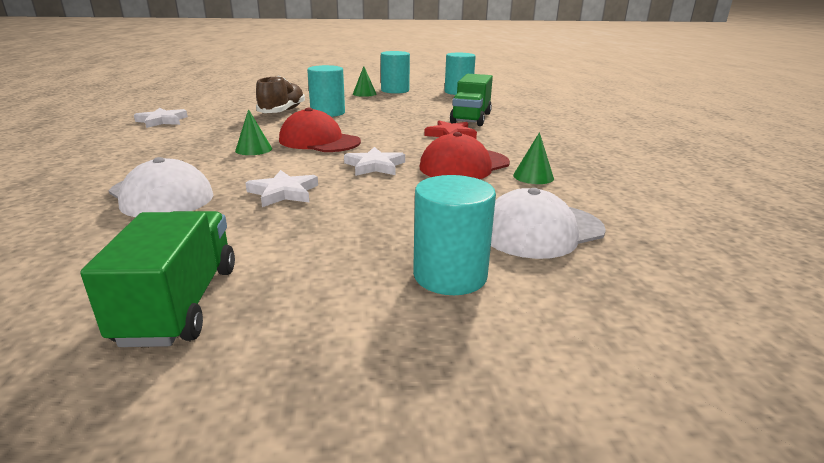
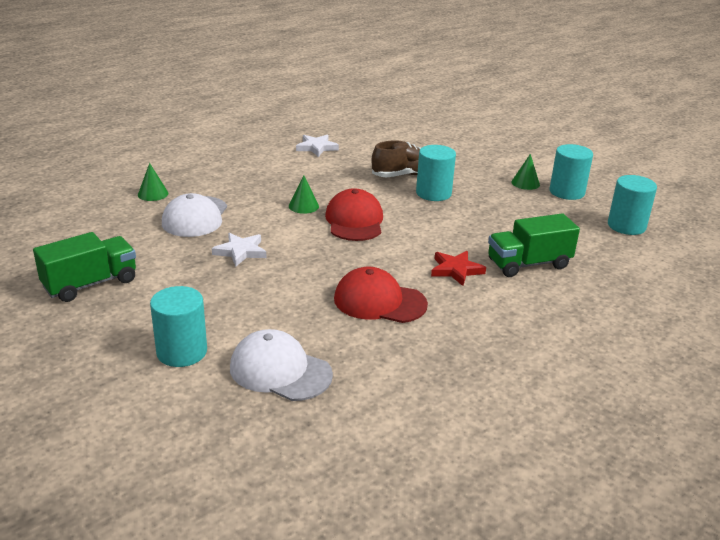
camera: 55 degrees right, 5 degrees up
white star [344,147,405,176] -> none
green cone [513,132,554,184] -> green cone moved to [138,163,168,201]

